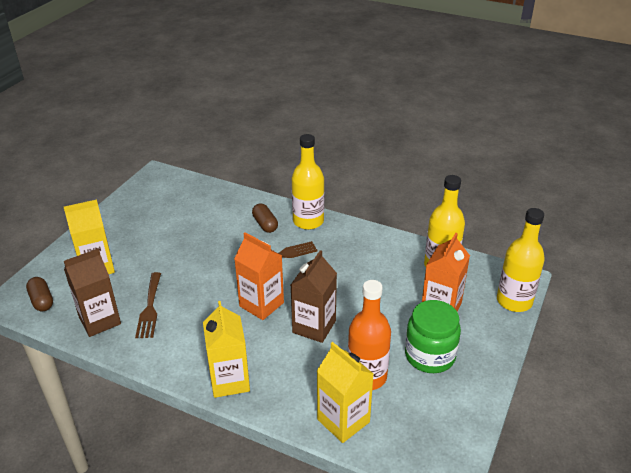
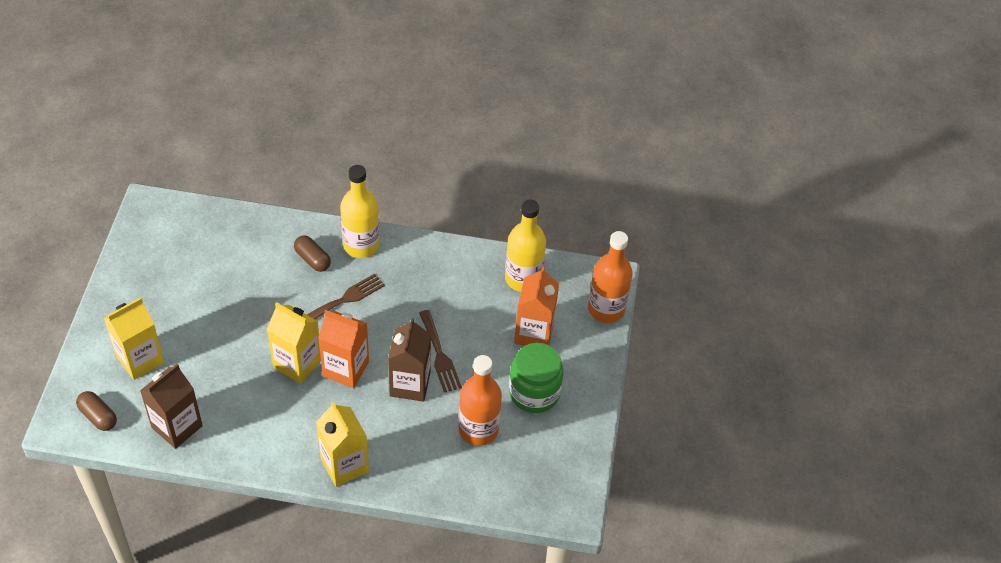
camera: 20 degrees left, 15 degrees up
brown fork [135,272,161,338] -> brown fork moved to [419,310,462,393]
yellow carton [317,342,374,443] -> yellow carton moved to [267,302,321,384]
yellow bottle [497,208,545,312] -> orange bottle [588,231,633,323]

